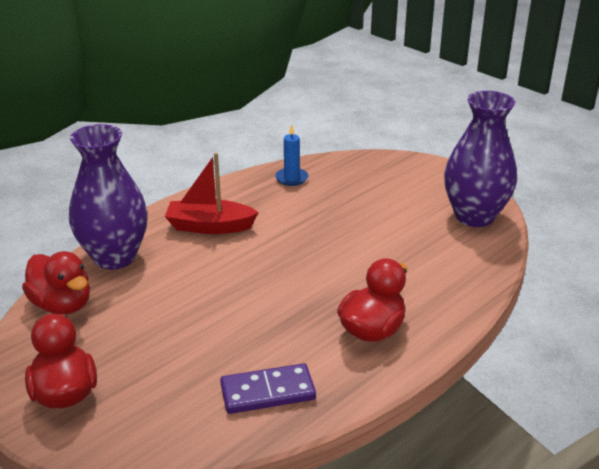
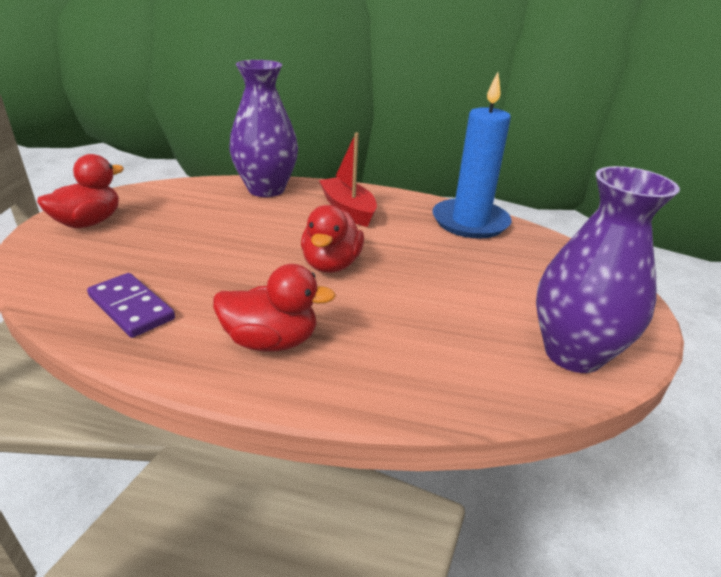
camera: 55 degrees right, 0 degrees up
red duck [22,251,90,315] -> red duck moved to [301,205,364,273]
blue candle [275,124,309,186] -> blue candle [432,72,512,238], size x2.17

